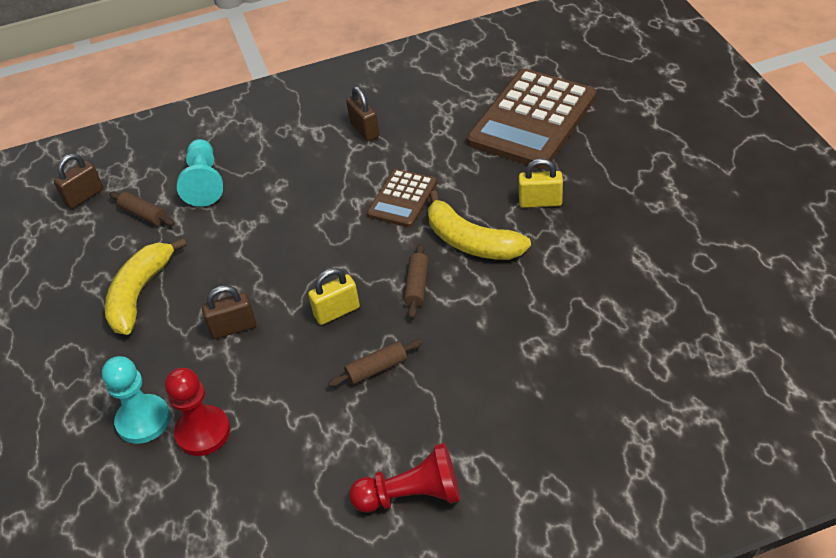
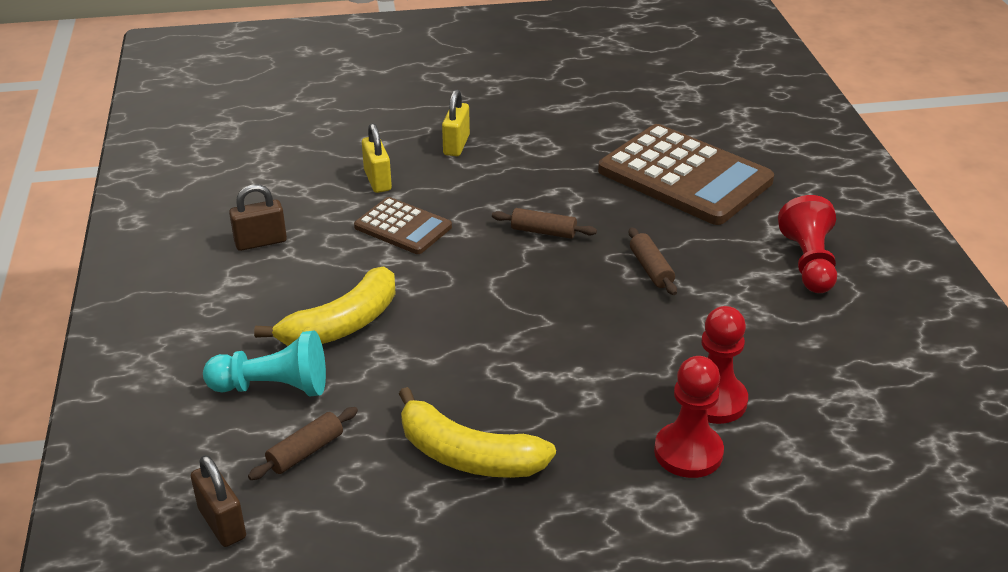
camera: 85 degrees left, 10 degrees down
turquoise pawn [102,356,170,444] -> red pawn [654,356,724,478]
brown padlock [202,285,256,339] -> none
yellow padlock [308,268,360,325] -> yellow padlock moved to [362,123,392,193]
yellow banana [428,191,531,260] -> yellow banana moved to [254,266,396,346]
brown calculator [467,69,596,169] -> brown calculator moved to [598,124,774,225]

